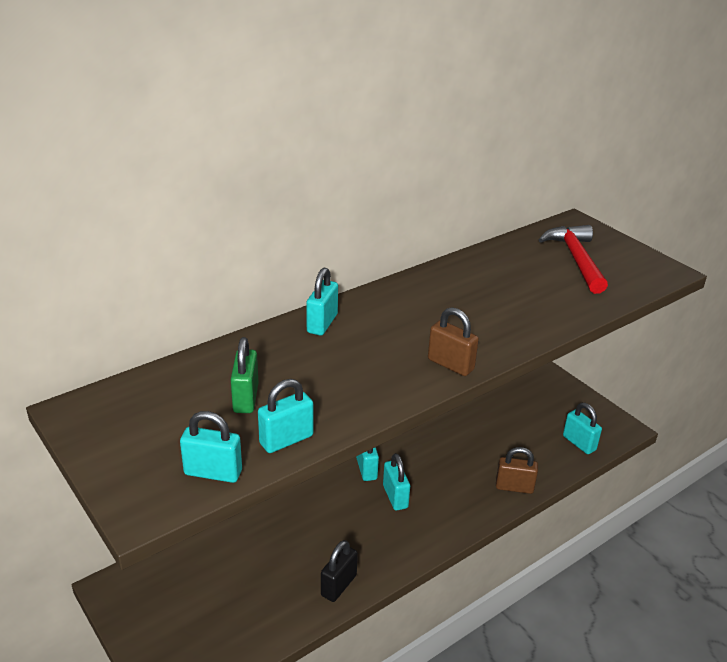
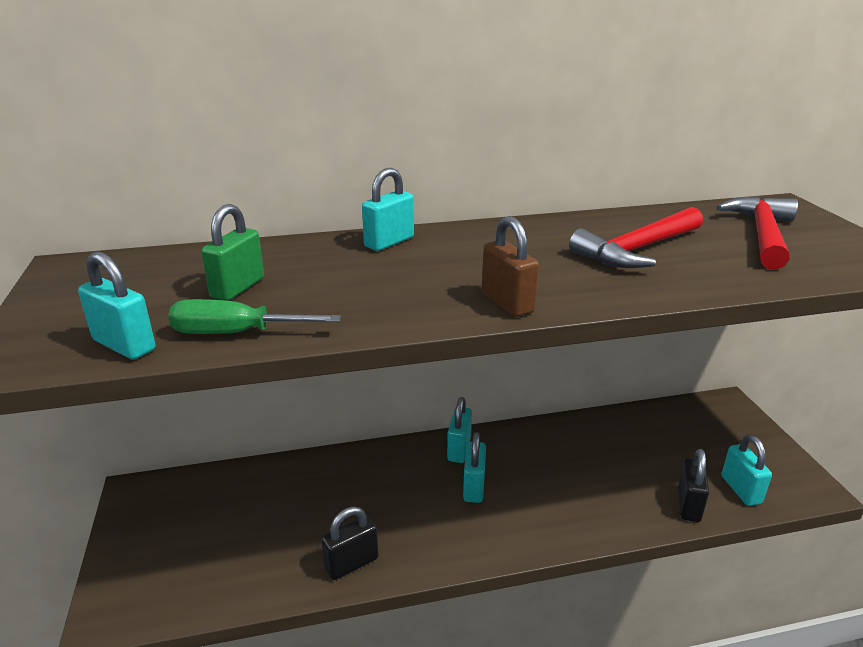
camera: 25 degrees right, 5 degrees down
turquoise padlock [258,379,313,453] -> green screwdriver [168,299,341,334]
brown padlock [496,447,538,494] -> none
none -> red hammer [569,207,703,268]
none -> black padlock [678,449,709,522]

